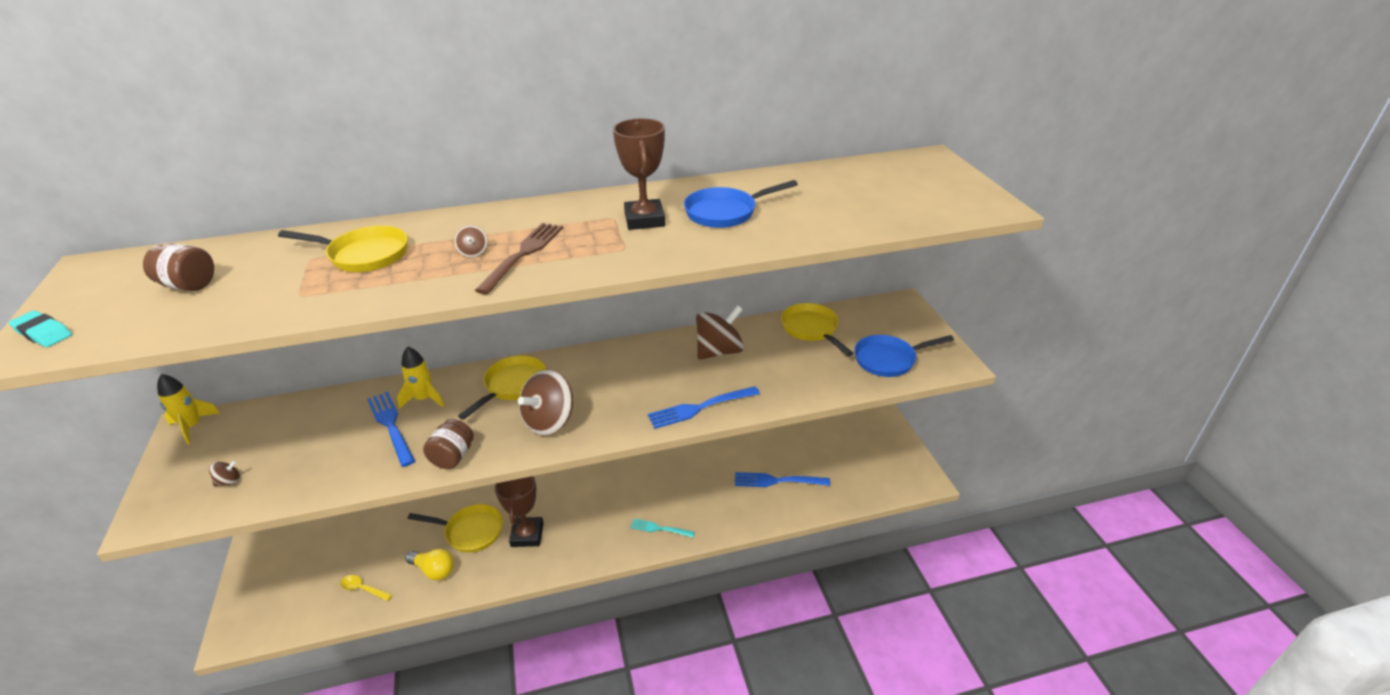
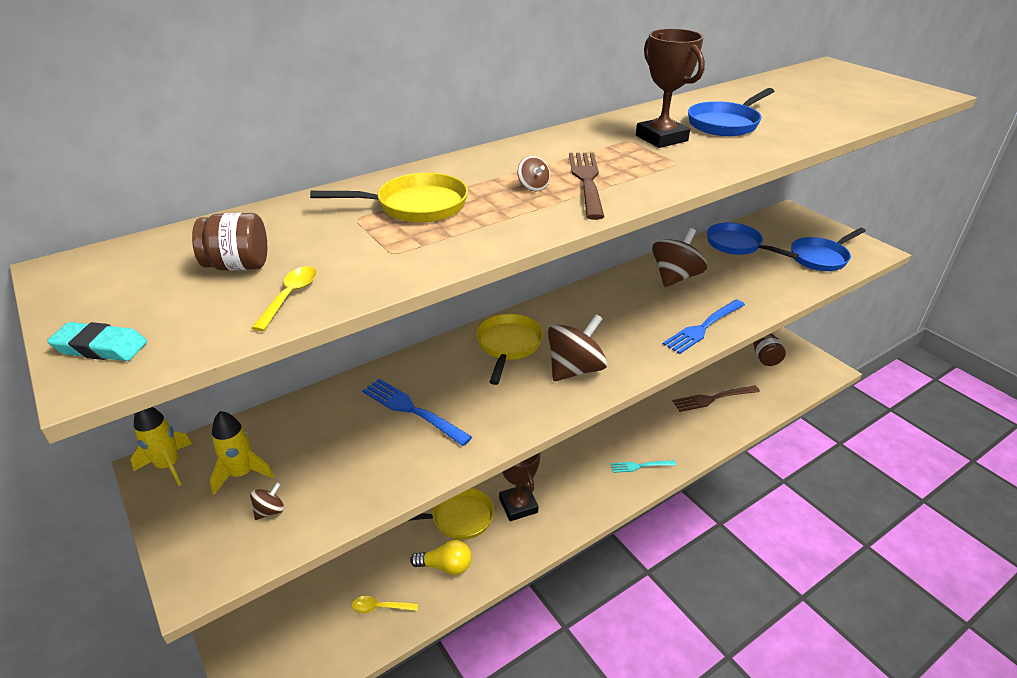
camera: 20 degrees left, 0 degrees up
yellow rocket [397,346,444,409] -> yellow rocket moved to [210,411,274,495]
brown jar [423,419,474,469] -> brown jar moved to [753,333,786,366]
brown spinning top [518,369,573,436] -> brown spinning top turned 150 degrees counterclockwise [548,314,607,381]
blue fork [735,472,830,487] -> brown fork [673,386,760,412]
yellow pan [781,303,853,356] -> blue pan [707,223,799,259]
none -> yellow spoon [252,266,317,331]

